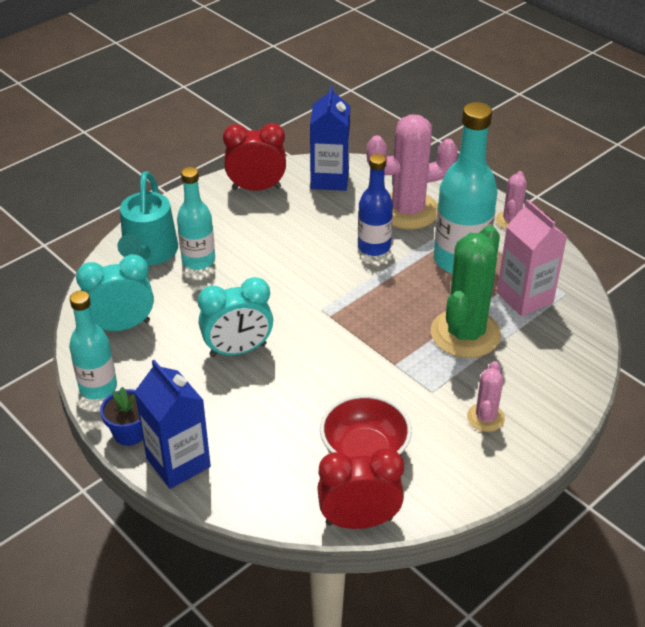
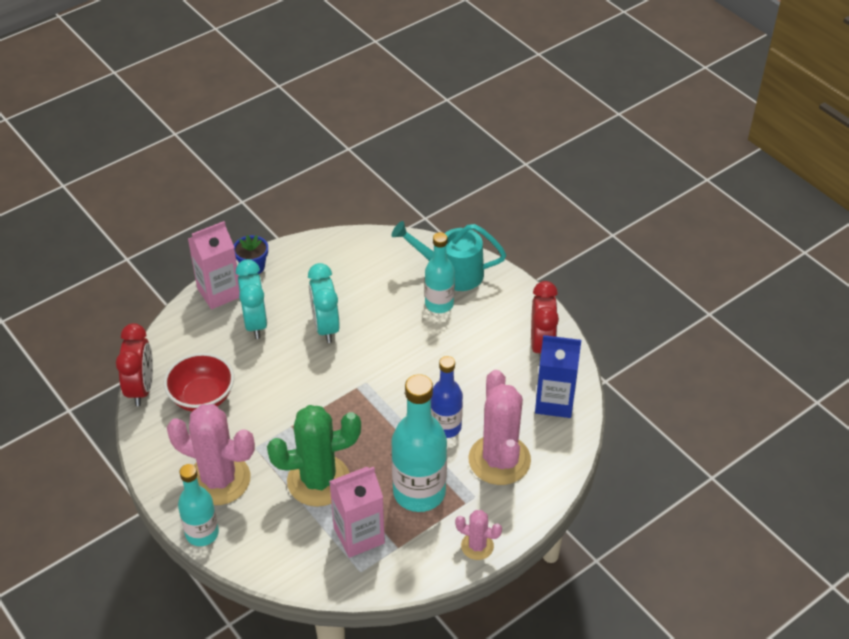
camera: 95 degrees right, 5 degrees up
turquoise bottle [69,291,117,400] -> turquoise bottle moved to [178,464,219,546]
turquoise clock [76,254,154,331] -> turquoise clock moved to [236,259,268,339]
blue carton [135,360,211,489] -> pink carton [188,221,240,309]
green cactus [431,225,501,358] -> green cactus turned 45 degrees counterclockwise [267,405,361,507]
pink cactus [467,361,505,432] -> pink cactus [167,404,255,505], size x2.00

